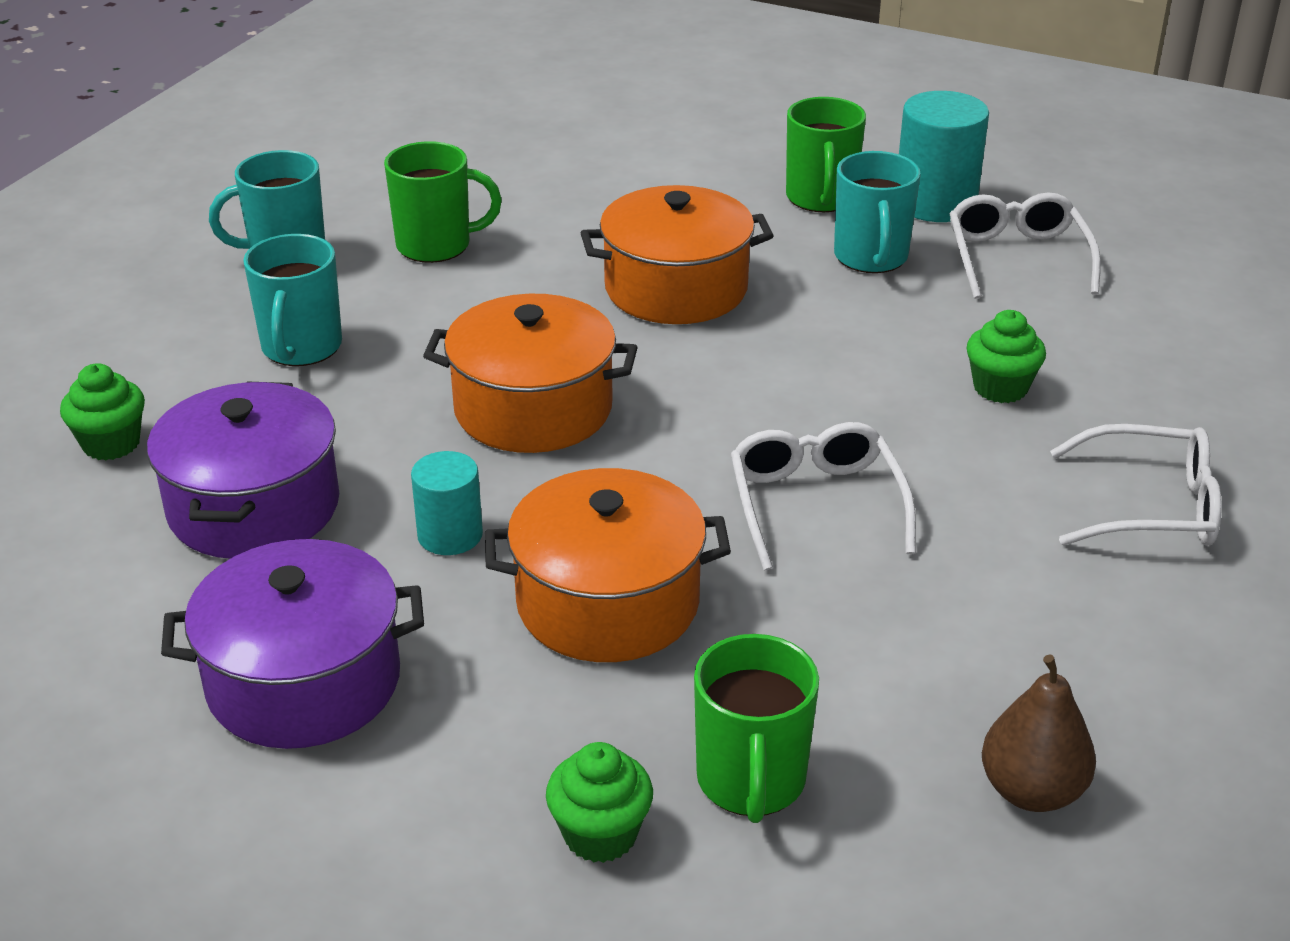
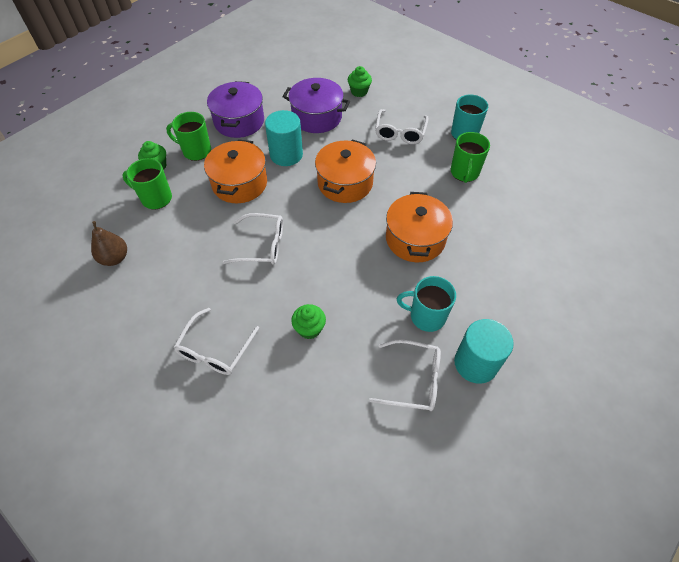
camera: 105 degrees right, 20 degrees up
turquoise mug [243,234,342,366] -> white glasses [375,109,429,144]
turquoise cylinder [411,451,483,555] -> turquoise cylinder [265,110,303,166], size x1.66
green mug [786,97,866,212] -> green mug moved to [166,112,211,161]

